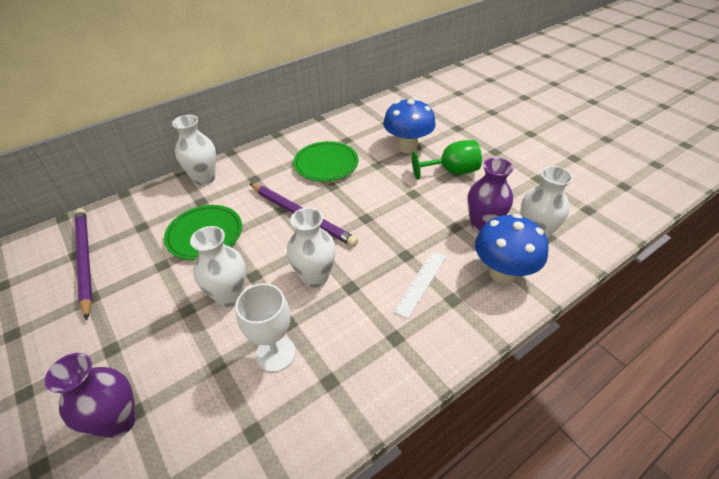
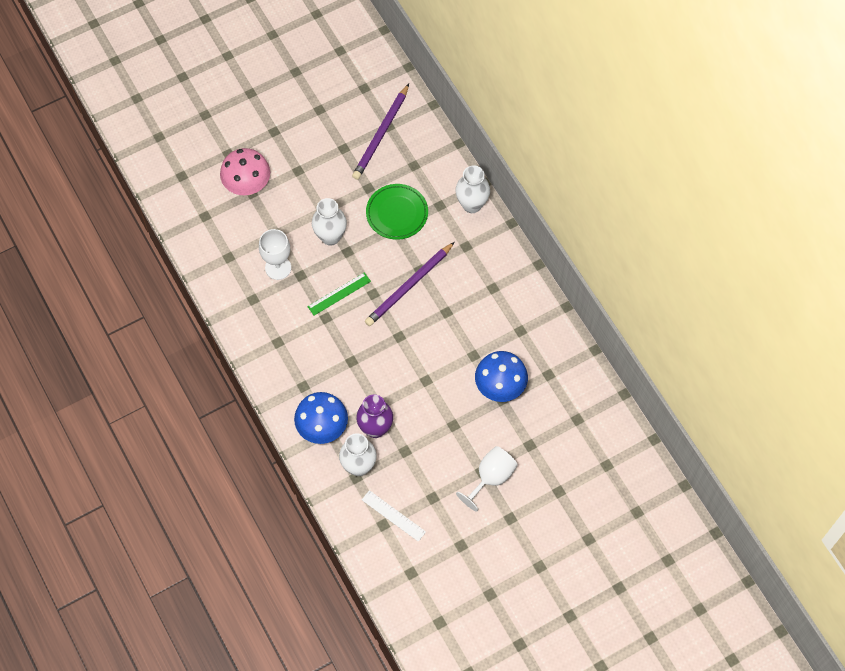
camera: 95 degrees right, 20 degrees up
purple vase [45,353,136,438] -> pink mushroom [220,148,270,195]
purple pencil [75,208,93,320] -> purple pencil turned 135 degrees clockwise [352,84,409,180]
white vase [287,208,336,288] -> green ruler [307,272,371,315]
green plate [293,141,358,182] -> none
white ruler [393,251,446,319] -> white ruler moved to [362,490,426,542]
green goblet [412,140,482,180] -> none
none -> white goblet [456,446,518,512]

